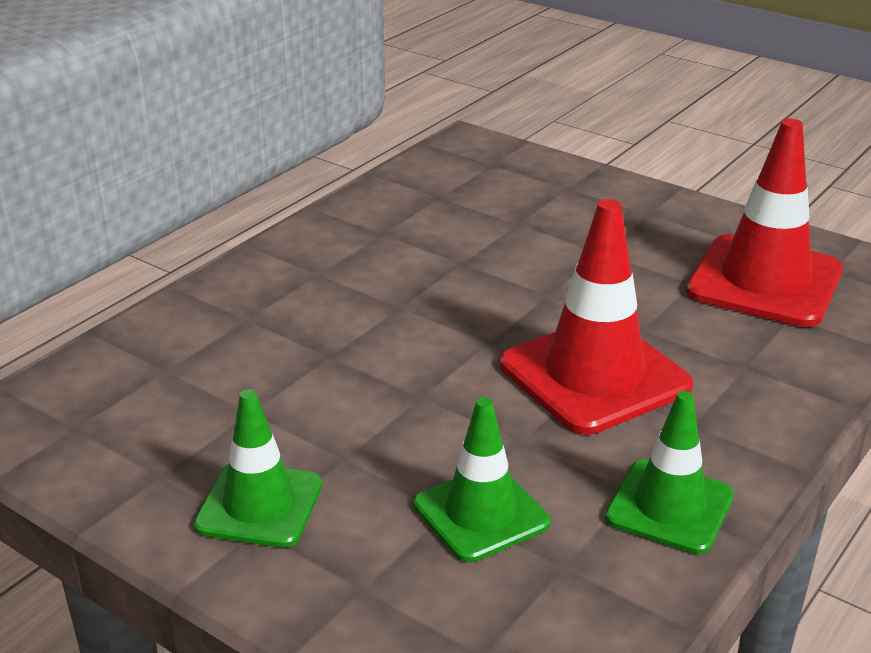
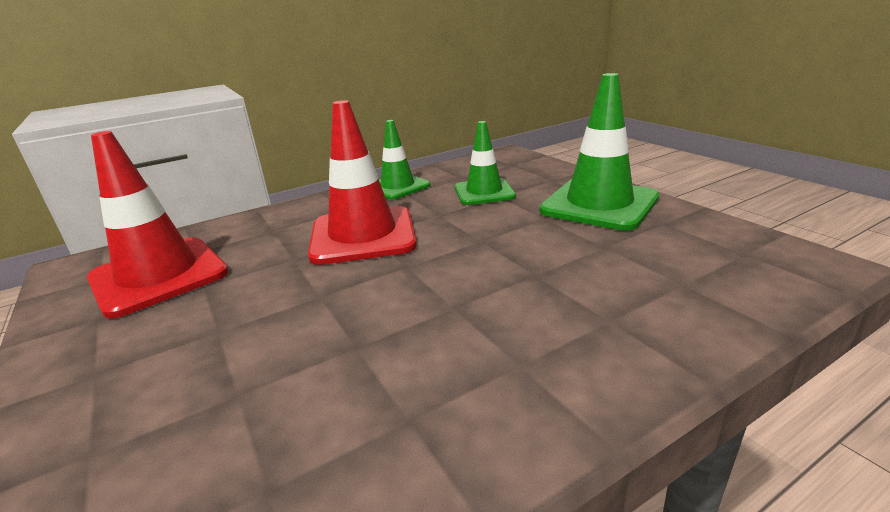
camera: 155 degrees left, 5 degrees down
green traffic cone [194,389,322,548] -> green traffic cone [539,73,659,231], size x1.60

